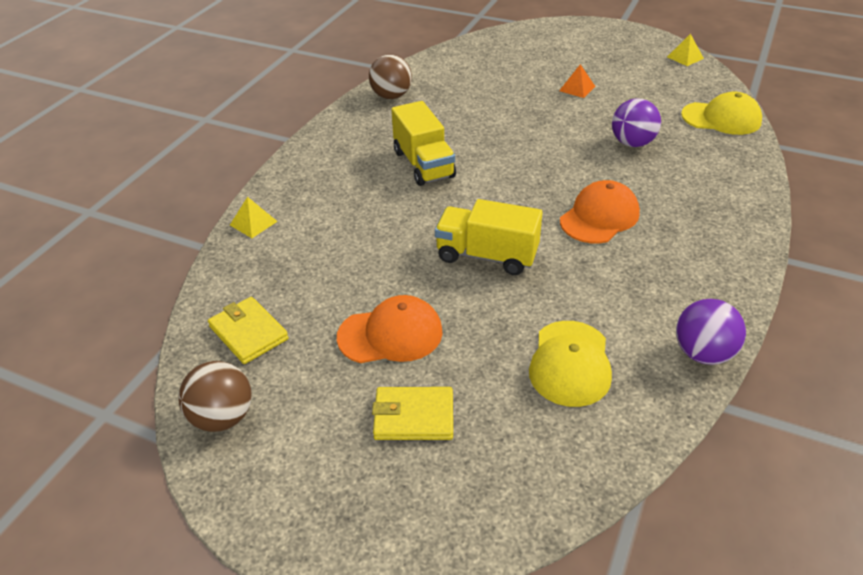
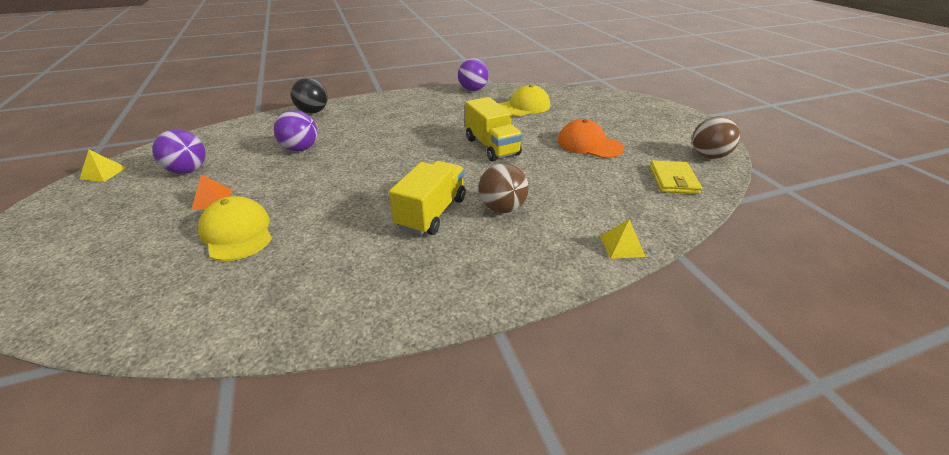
camera: 135 degrees left, 5 degrees down
brown ball [369,55,412,99] -> brown ball moved to [479,163,529,213]
yellow wallet [372,387,453,440] -> none
orange cap [560,180,640,244] -> none
yellow cap [681,92,762,135] -> yellow cap moved to [198,196,272,261]
none -> purple ball [152,129,205,174]
none -> black ball [291,78,328,114]

